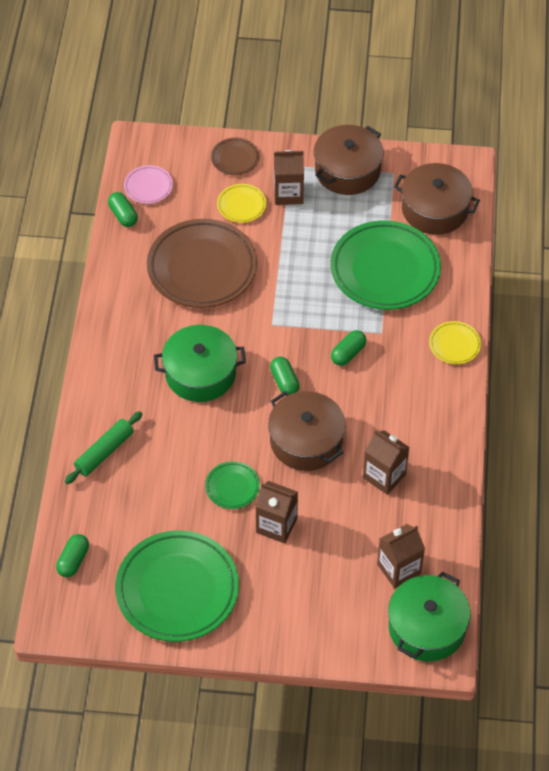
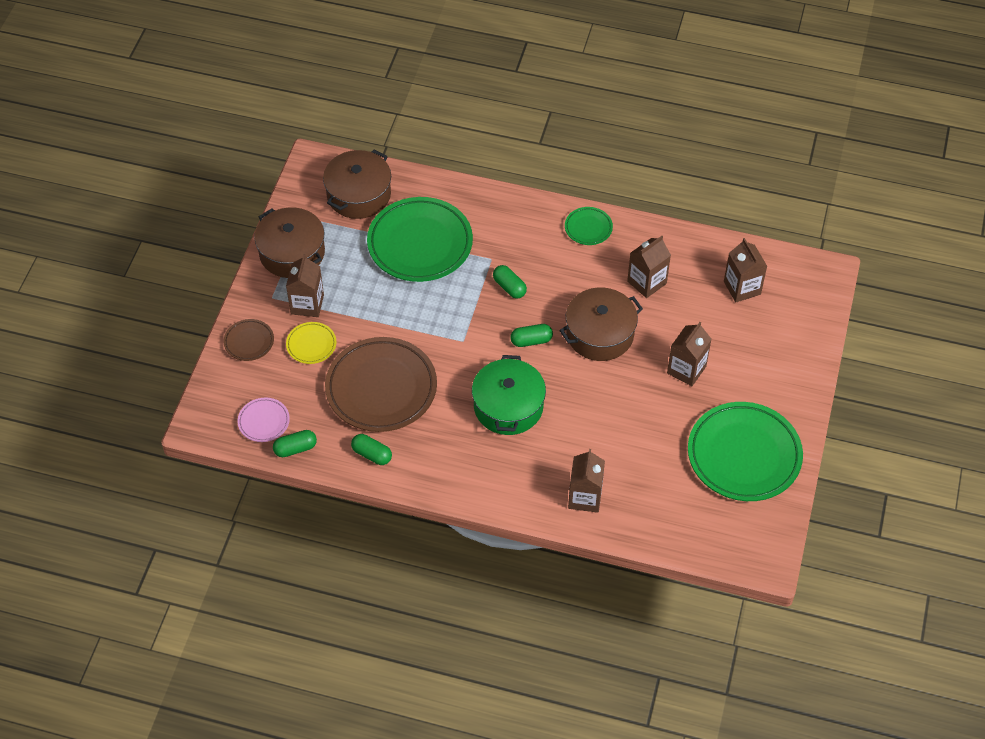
camera: 80 degrees left, 0 degrees up
green capsule [56,534,89,577] -> green capsule moved to [351,434,392,465]
green rolling pin [65,411,142,484] -> brown carton [568,449,605,513]
green plate [205,461,260,509] -> green plate moved to [565,207,613,245]
green pot [388,572,471,661] -> none
yellow plate [429,321,481,364] -> none

